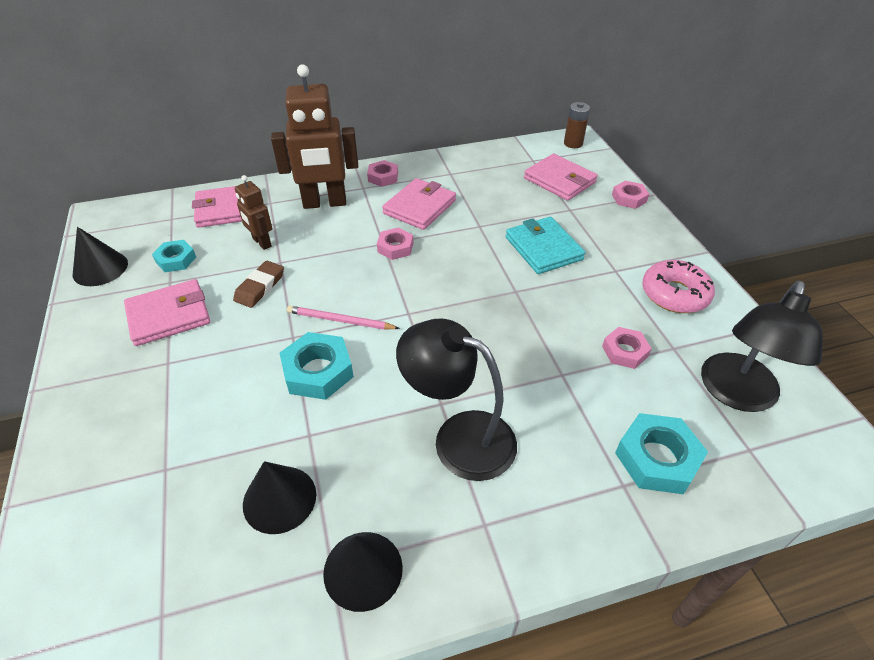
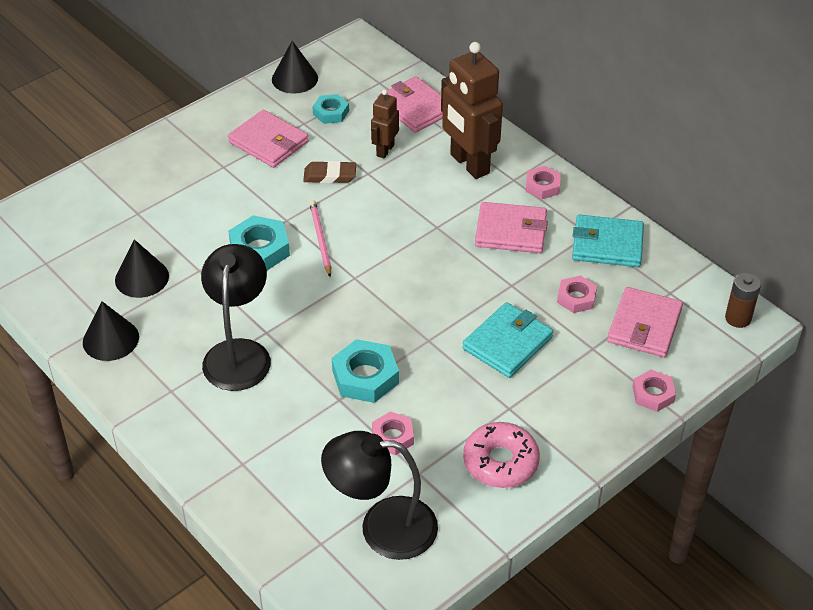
camera: 65 degrees right, 0 degrees up
pink nut [377,227,413,260] -> pink nut moved to [557,276,597,313]
turquoise nut [615,413,708,494] -> turquoise nut moved to [332,339,399,403]
none -> turquoise wallet [572,215,644,267]

